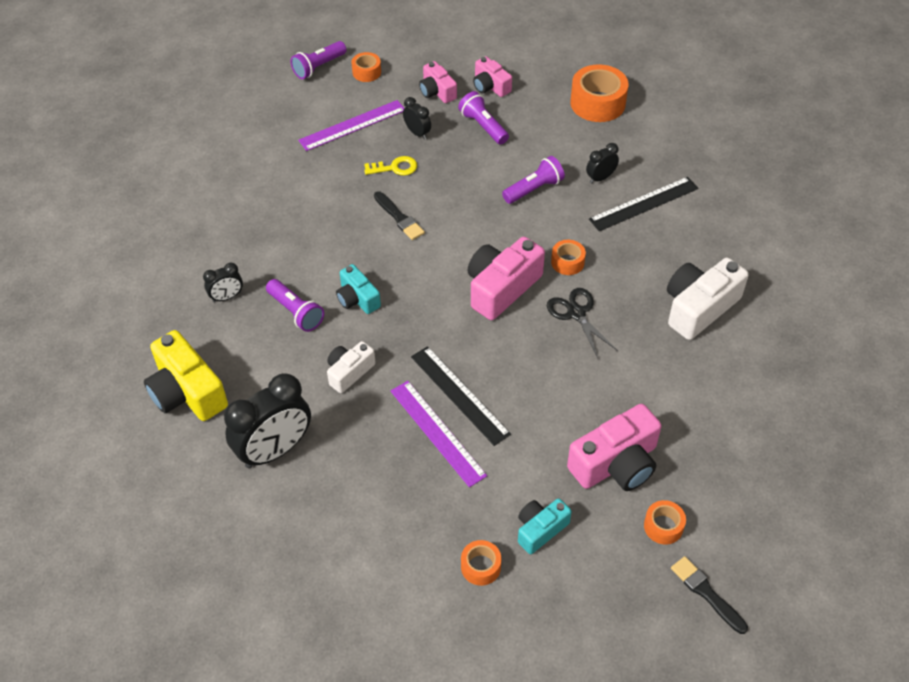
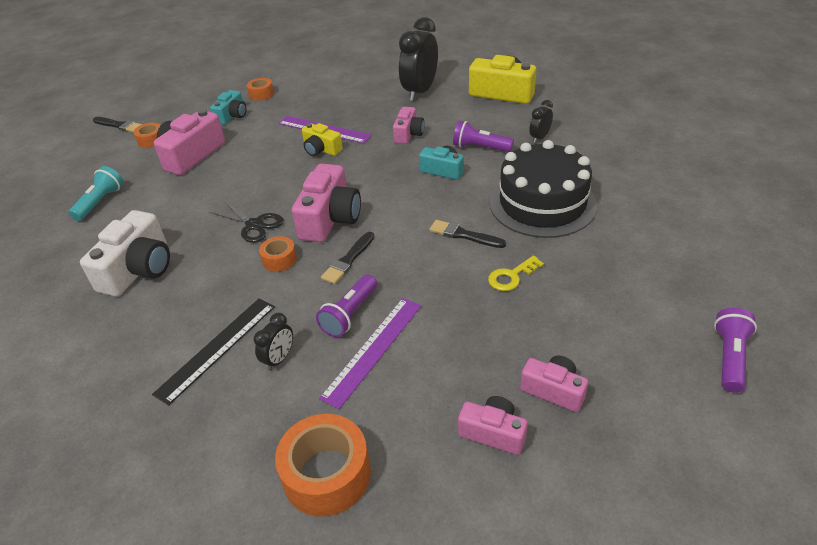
camera: 155 degrees right, 10 degrees down
purple ruler [298,100,404,151] -> purple ruler moved to [319,298,421,409]
white camera [327,341,376,393] -> pink camera [393,107,425,144]
orange tape [352,52,381,82] -> none
black clock [403,97,431,140] -> none
black ruler [411,346,511,446] -> yellow camera [302,123,343,156]
purple flashlight [458,91,509,144] -> none
none -> turquoise flashlight [69,166,123,221]
none -> black brush [321,232,374,284]
none -> black cake [490,140,597,238]

